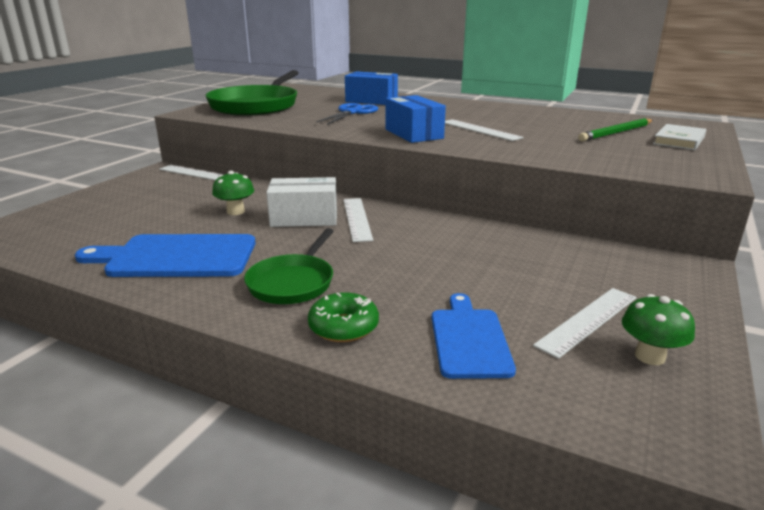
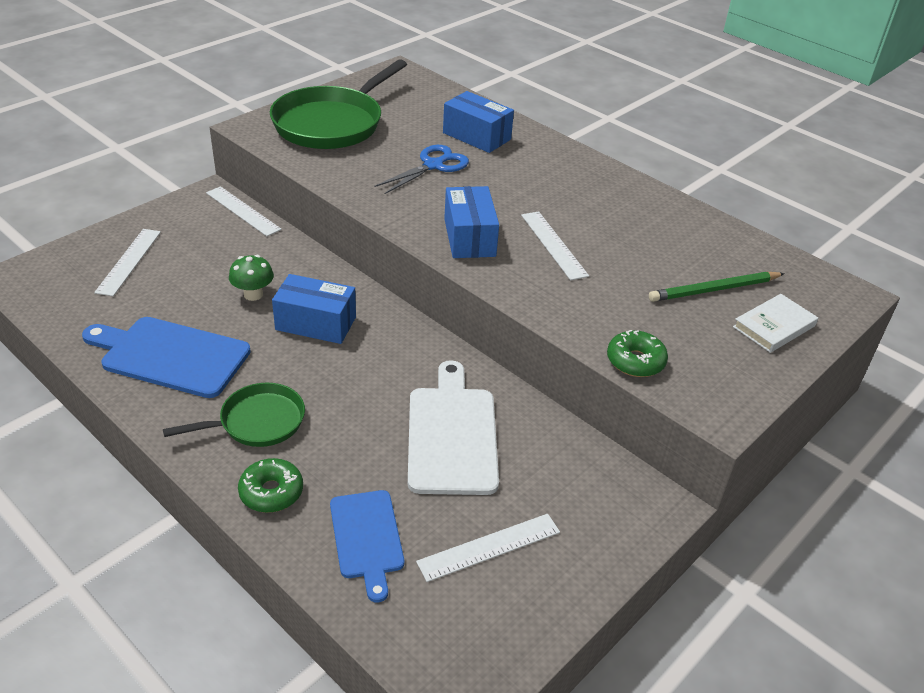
camera: 15 degrees right, 15 degrees up
green pan [244,228,334,304] -> green pan turned 150 degrees counterclockwise [163,383,305,447]
white box [266,177,337,227] -> blue box [272,274,356,344]
white ruler [343,198,373,242] -> white ruler moved to [94,229,161,296]
blue cutting board [432,293,516,379] -> blue cutting board turned 150 degrees clockwise [330,490,404,602]
green mushroom [622,294,695,365] -> none
none -> white cutting board [408,360,499,495]
none -> green donut [607,330,668,377]

